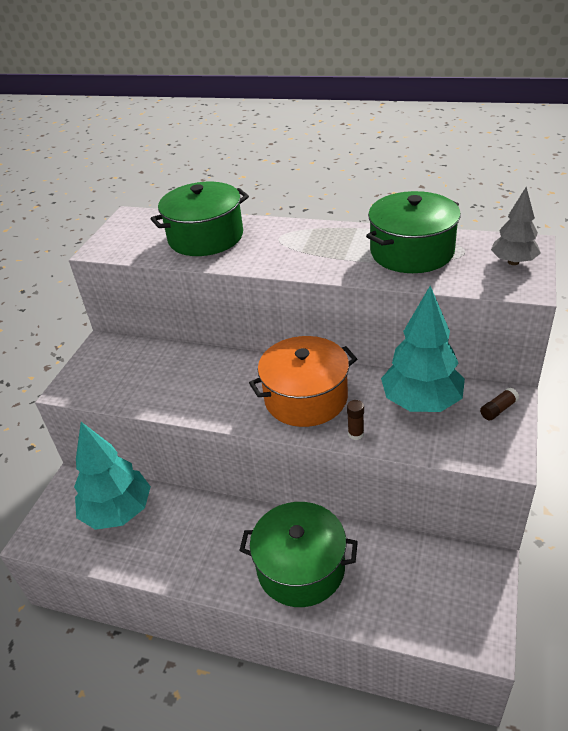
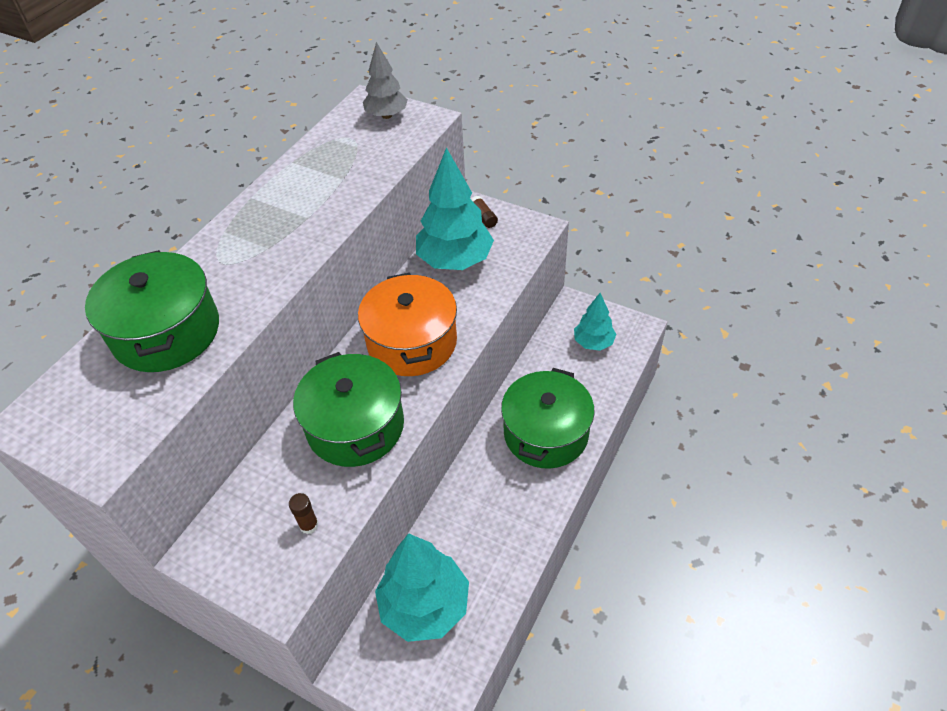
camera: 80 degrees left, 10 degrees up
brown glue stick [347,400,364,440] -> brown glue stick moved to [289,493,319,534]
green pot [366,191,461,273] -> green pot moved to [293,352,404,467]
none -> turquoise tree [574,293,616,351]

